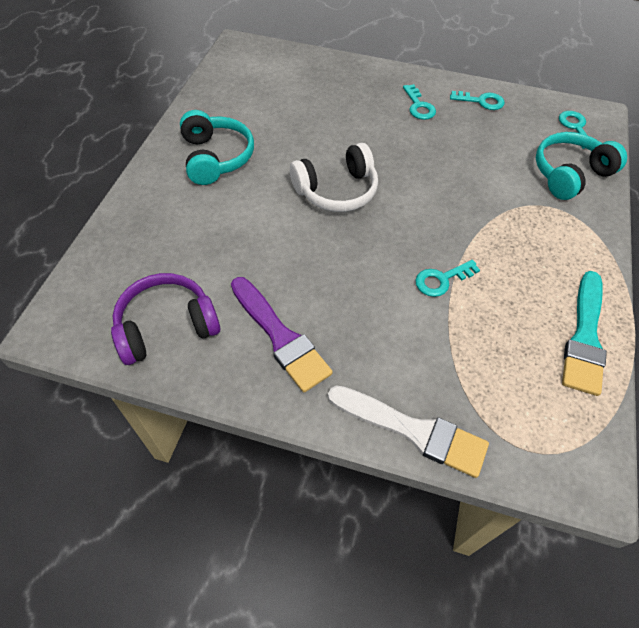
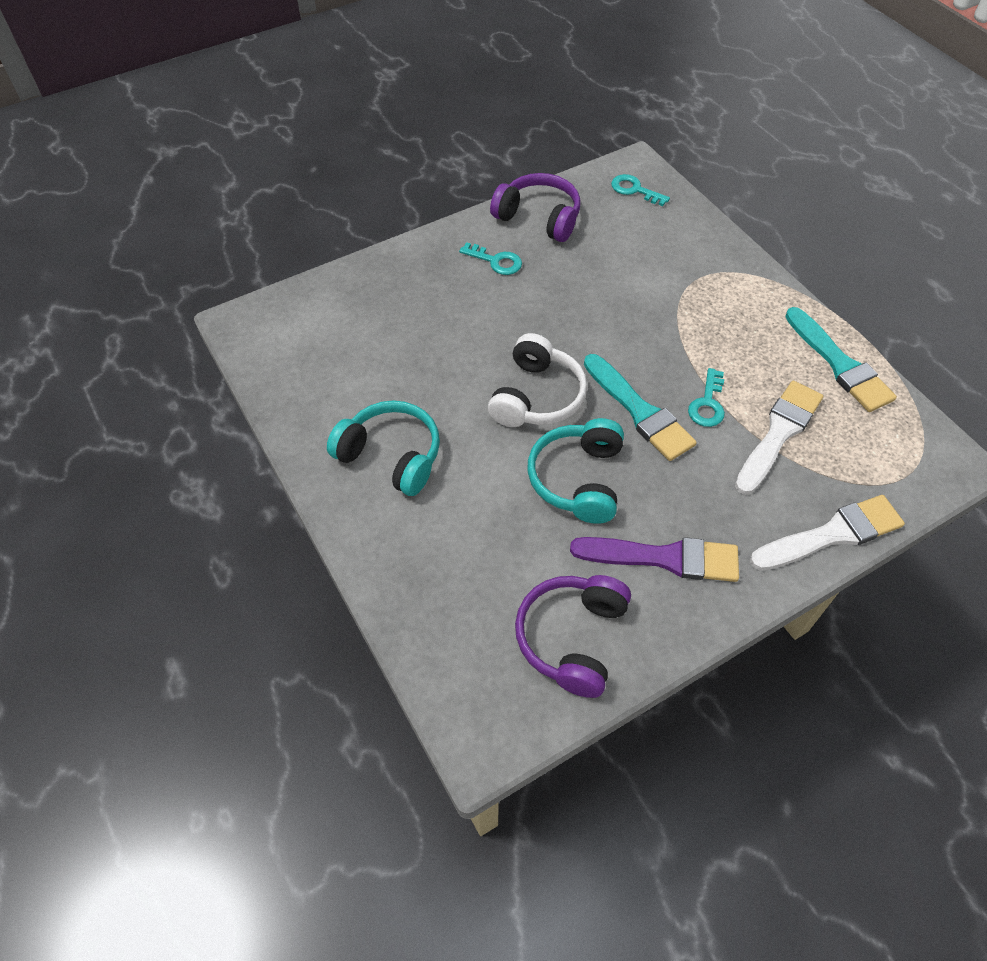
camera: 45 degrees left, 0 degrees up
turquoise key [450,91,505,110] -> purple headphones [490,173,581,242]
turquoise headphones [536,132,627,200] -> turquoise headphones moved to [528,418,624,524]
none -> turquoise brush [584,354,697,461]
none -> white brush [735,381,823,495]

